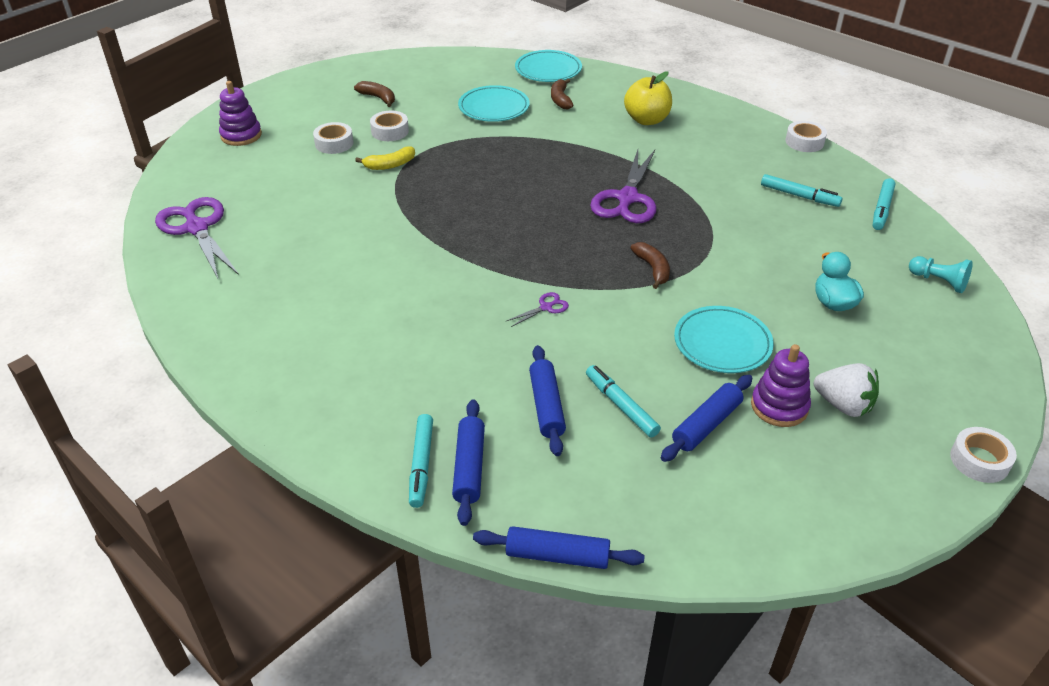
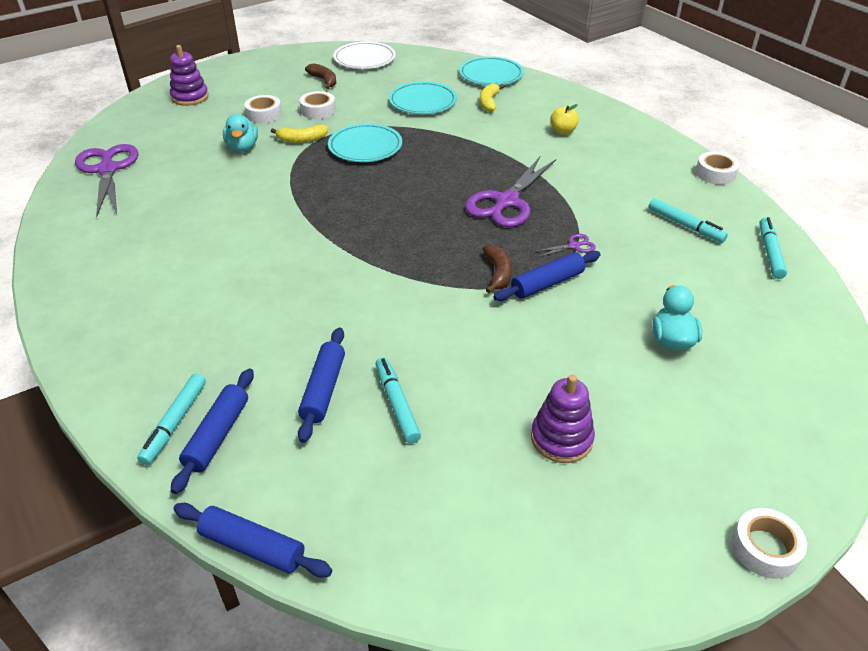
camera: 15 degrees right, 0 degrees up
purple scissors [507,292,569,327] -> purple scissors moved to [534,234,596,257]
brown banana [551,78,573,109] -> yellow banana [480,83,505,112]
yellow apple [624,71,672,125] -> yellow apple [550,104,579,135], size x0.60
blue rolling pin [661,375,752,462] -> blue rolling pin moved to [493,250,600,301]
turquoise plate [674,306,774,373] -> turquoise plate moved to [328,123,402,162]
white strawberry [814,363,879,417] -> none
turquoise marker [873,178,895,230] -> turquoise marker turned 150 degrees clockwise [759,217,787,279]
turquoise pawn [909,256,973,293] -> none
none -> turquoise duck [223,114,258,152]
none -> white plate [333,41,396,69]

